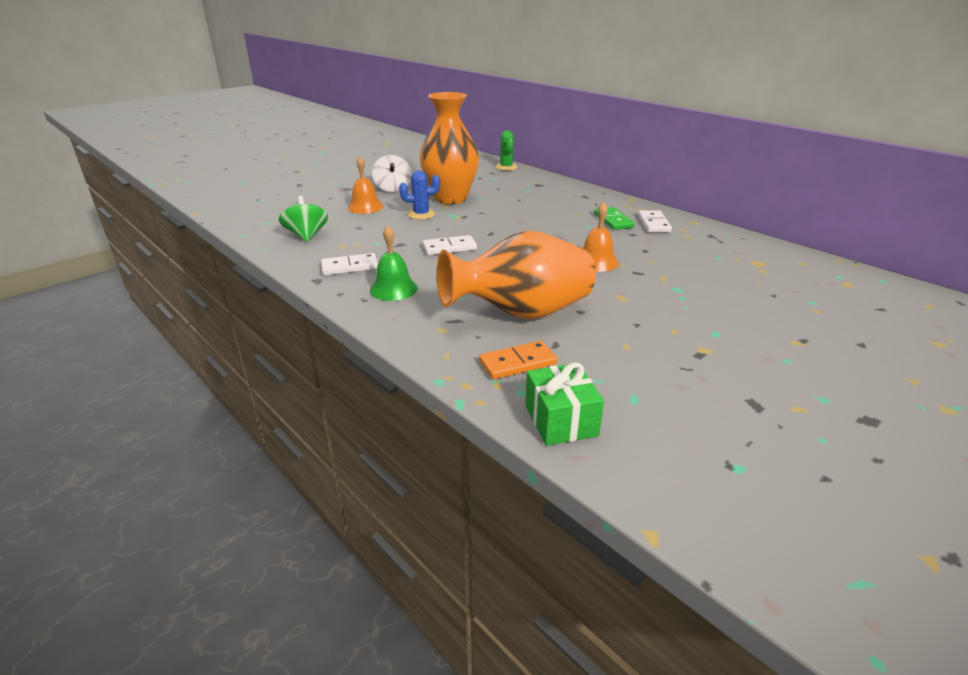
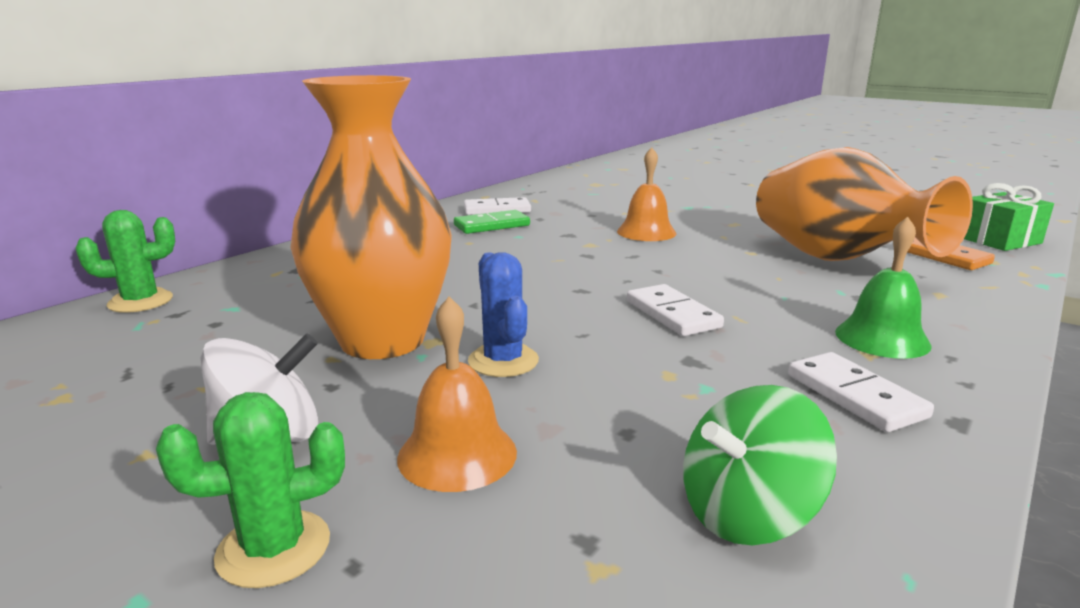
camera: 100 degrees left, 10 degrees down
none -> green cactus [156,392,345,588]

